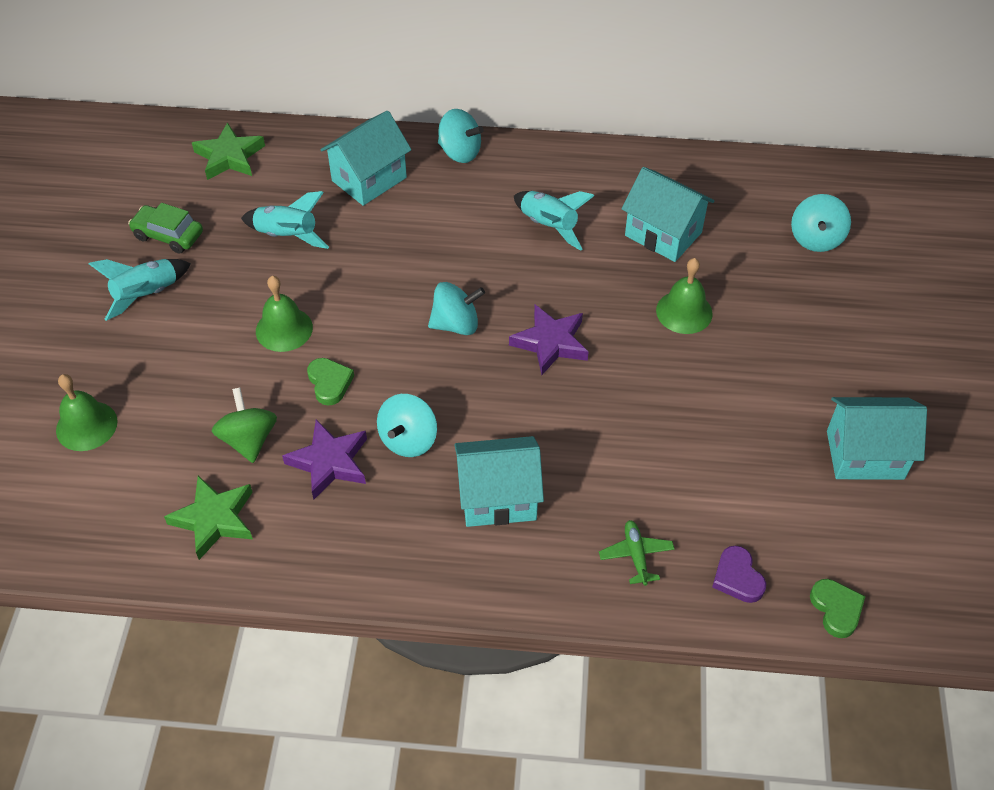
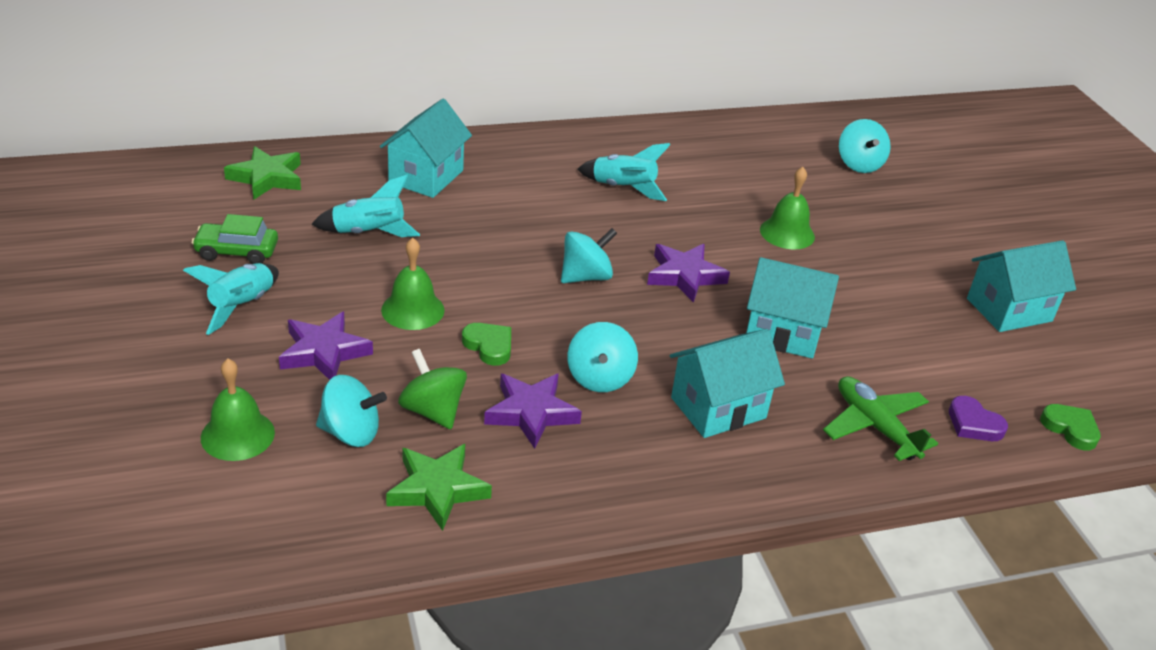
camera: 25 degrees left, 15 degrees down
turquoise spinning top [438,109,484,163] -> turquoise spinning top moved to [316,375,387,447]
green plane [599,520,675,586] -> green plane [823,376,938,461], size x1.62
turquoise house [621,167,714,262] -> turquoise house moved to [746,257,839,359]
none -> purple star [279,311,373,380]

